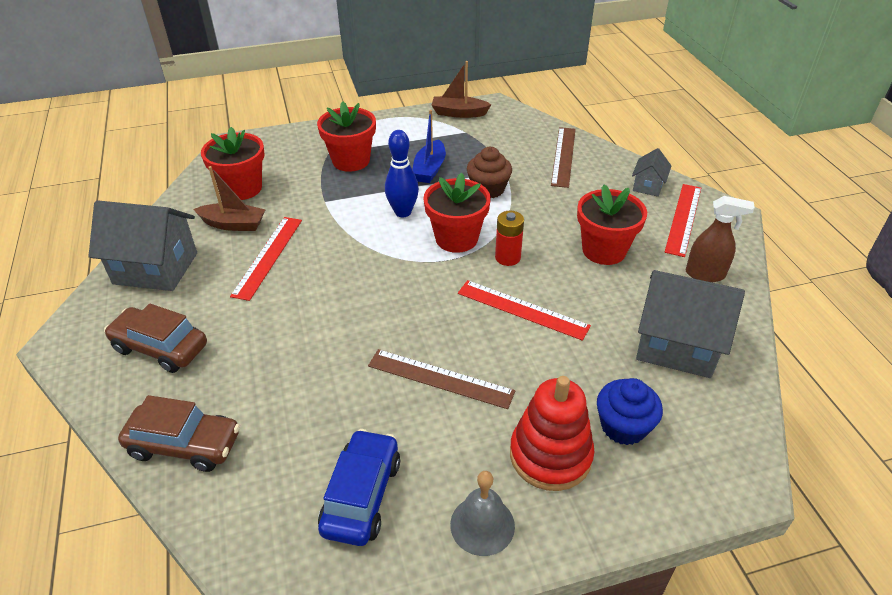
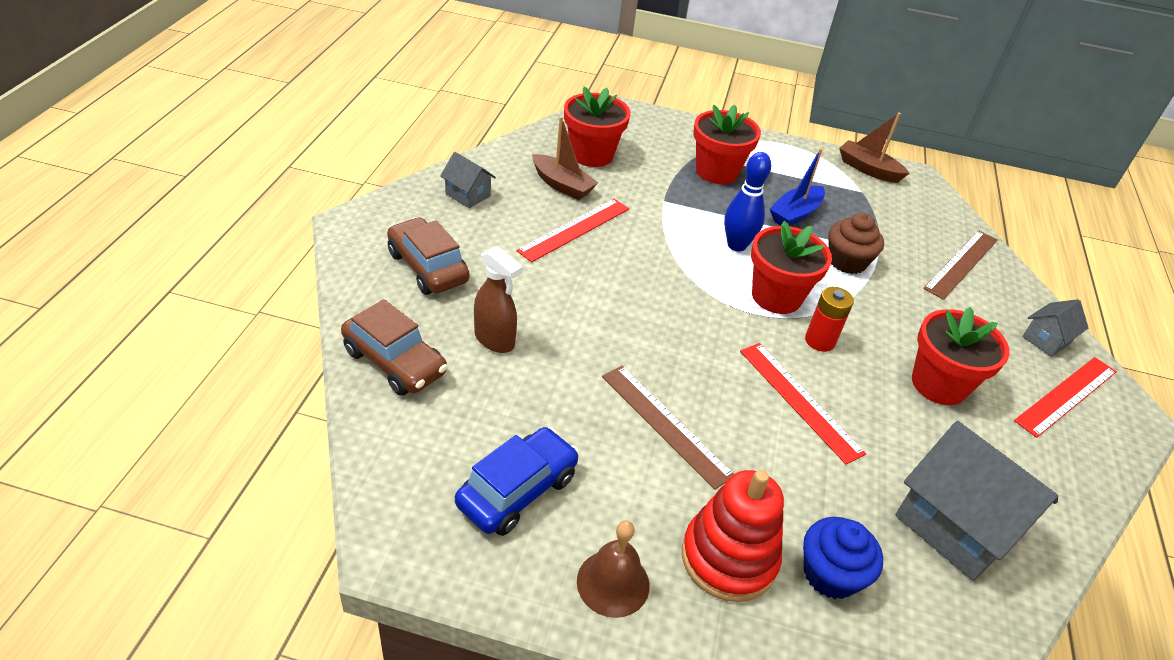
camera: 25 degrees right, 0 degrees up
grey house [89,200,197,291] -> grey house [440,152,496,208], size x0.50
grey bell [450,471,515,556] -> brown bell [577,521,649,618]
brown spray bottle [686,196,755,282] -> brown spray bottle moved to [474,246,523,353]

